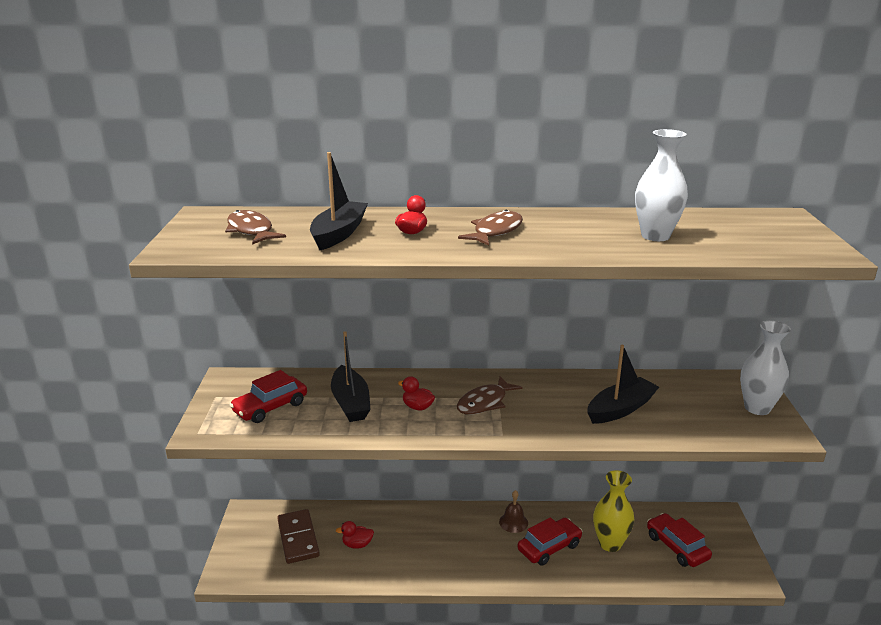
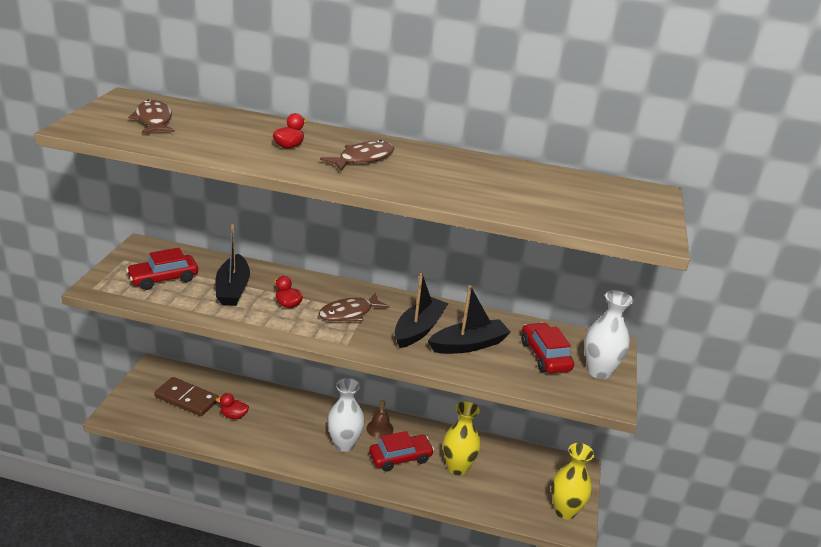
camera: 10 degrees right, 5 degrees up
brown domino [277,509,320,564] -> brown domino turned 60 degrees counterclockwise [154,377,219,416]
black boat [310,152,368,250] -> black boat moved to [395,273,448,348]
white vase [635,129,688,241] -> white vase moved to [327,378,365,452]
red car [647,513,712,567] -> red car moved to [521,323,574,373]
none -> yellow vase [551,443,594,520]

